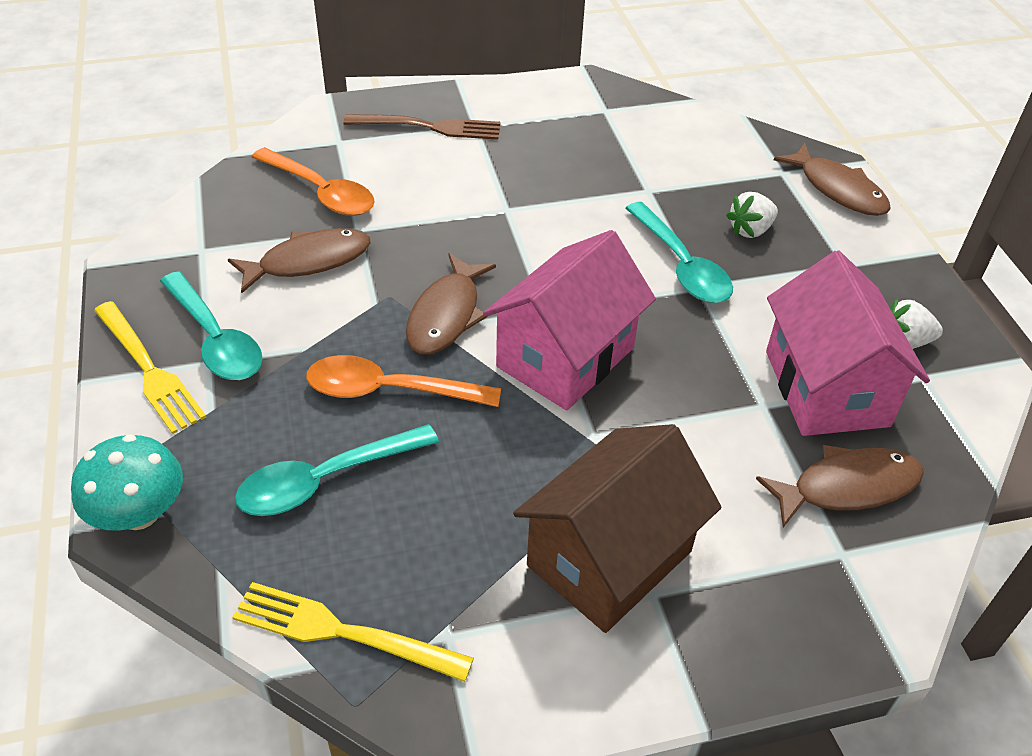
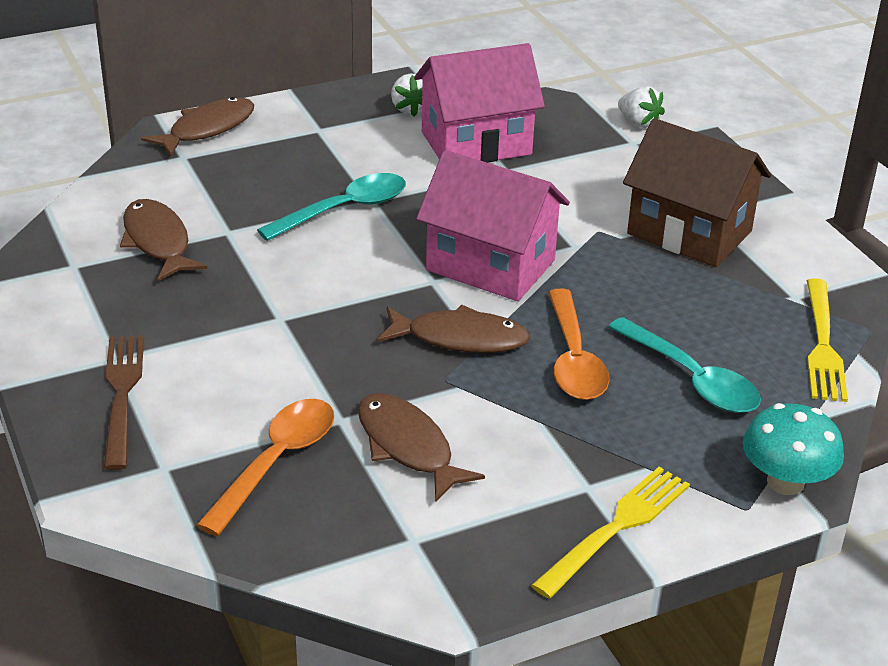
camera: 100 degrees left, 10 degrees down
turquoise spoon [160,271,263,380] -> none
white strawberry [726,192,778,238] -> white strawberry moved to [618,86,665,128]
brown fish [756,445,924,527] -> brown fish moved to [120,199,207,281]

